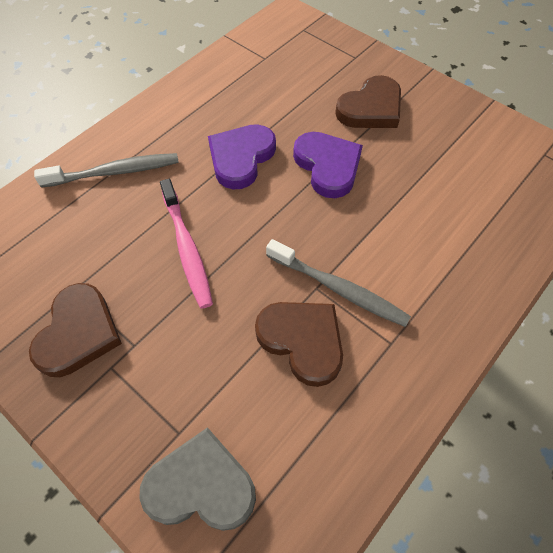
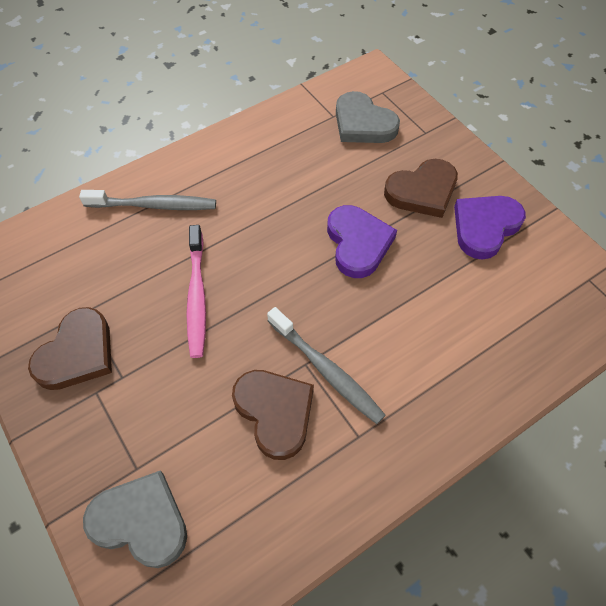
camera: 15 degrees right, 0 degrees up
purple heart [208,124,276,189] -> purple heart moved to [454,196,526,260]
none -> grey heart [336,91,400,143]

